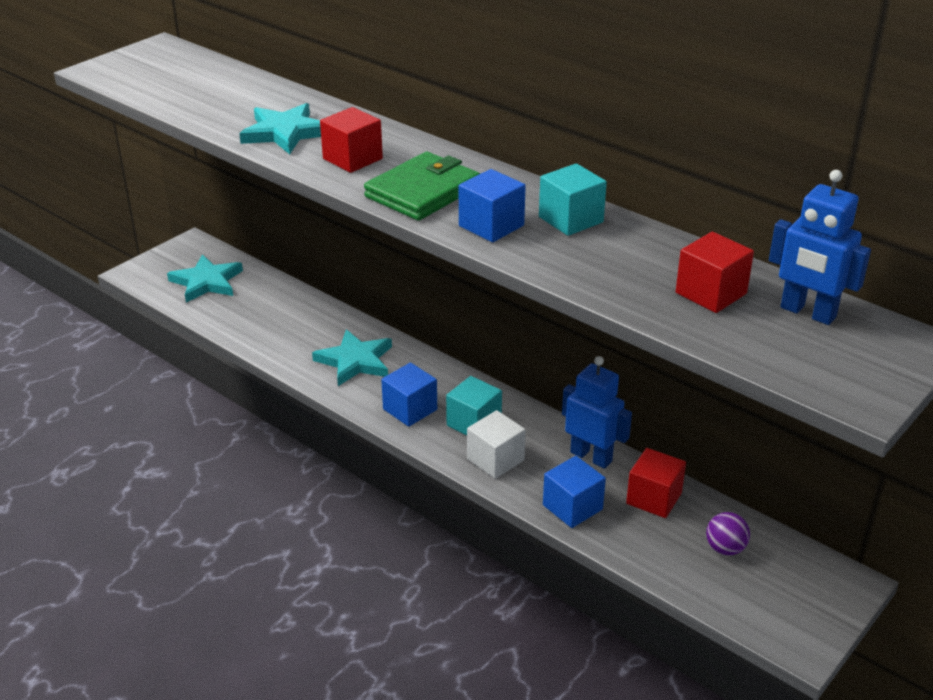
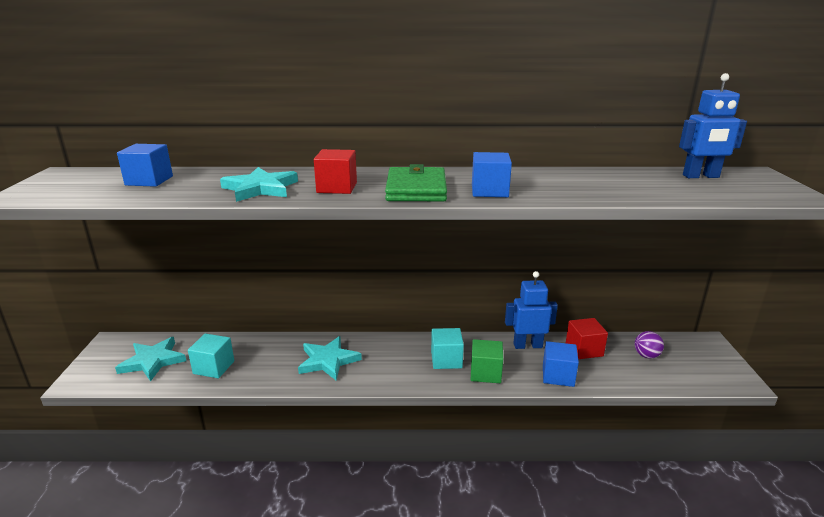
camera: 40 degrees left, 10 degrees down
blue cube [381,363,437,427] -> blue cube moved to [117,144,173,187]
white cube [467,410,526,479] -> green cube [471,339,503,383]
turquoise cube [539,163,607,236] -> turquoise cube moved to [188,334,234,378]
red cube [676,232,754,313] -> none

